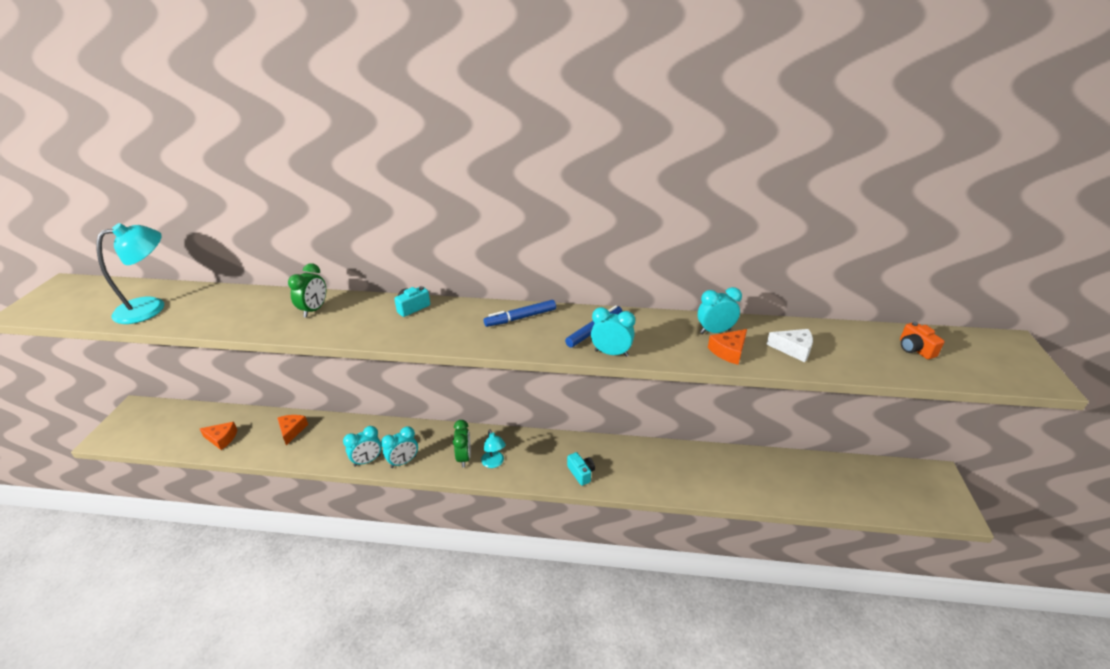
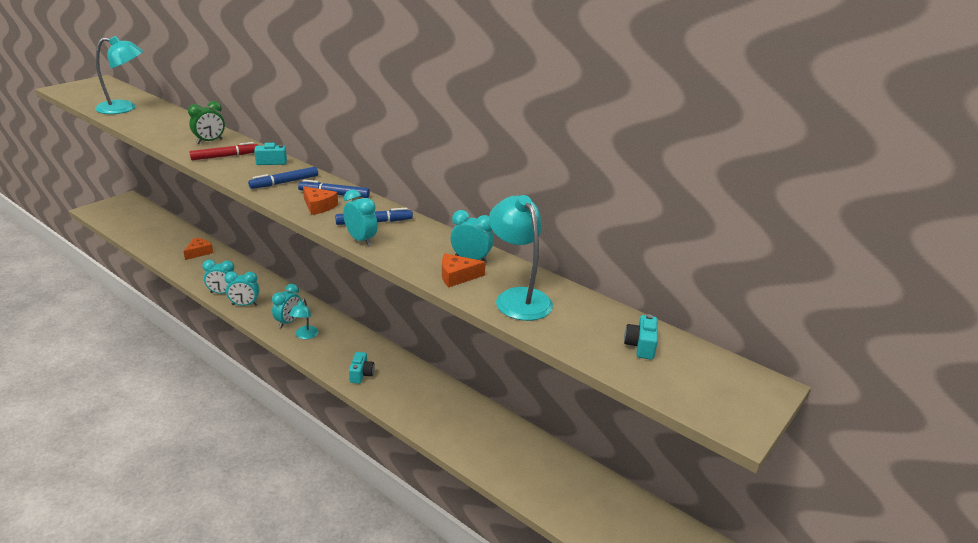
camera: 30 degrees right, 5 degrees down
orange cheese [200,422,237,450] -> orange cheese moved to [303,186,338,215]
green clock [453,420,471,467] -> turquoise clock [272,284,301,328]
white cheese [766,329,813,362] -> turquoise lamp [489,195,553,321]
orange camera [900,322,944,359] -> turquoise camera [624,314,658,360]
none -> red marker [189,142,258,160]
none -> blue marker [248,167,318,189]

